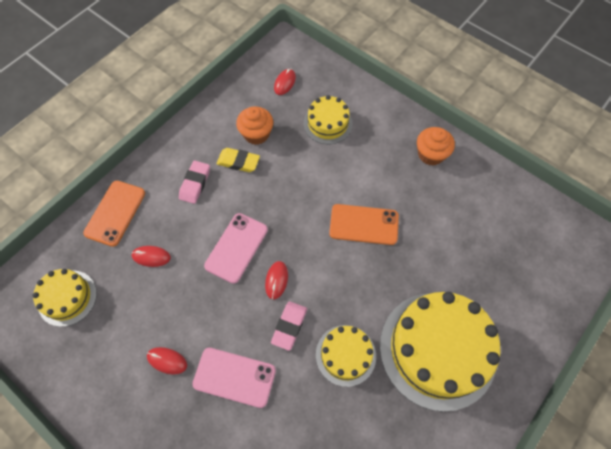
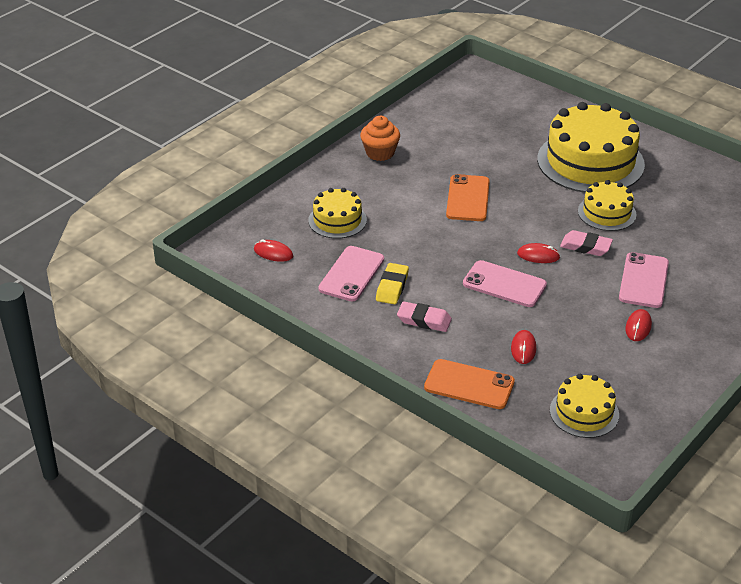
camera: 90 degrees left, 25 degrees down
orange cupcake [236,107,273,145] -> pink phone [318,246,384,301]

